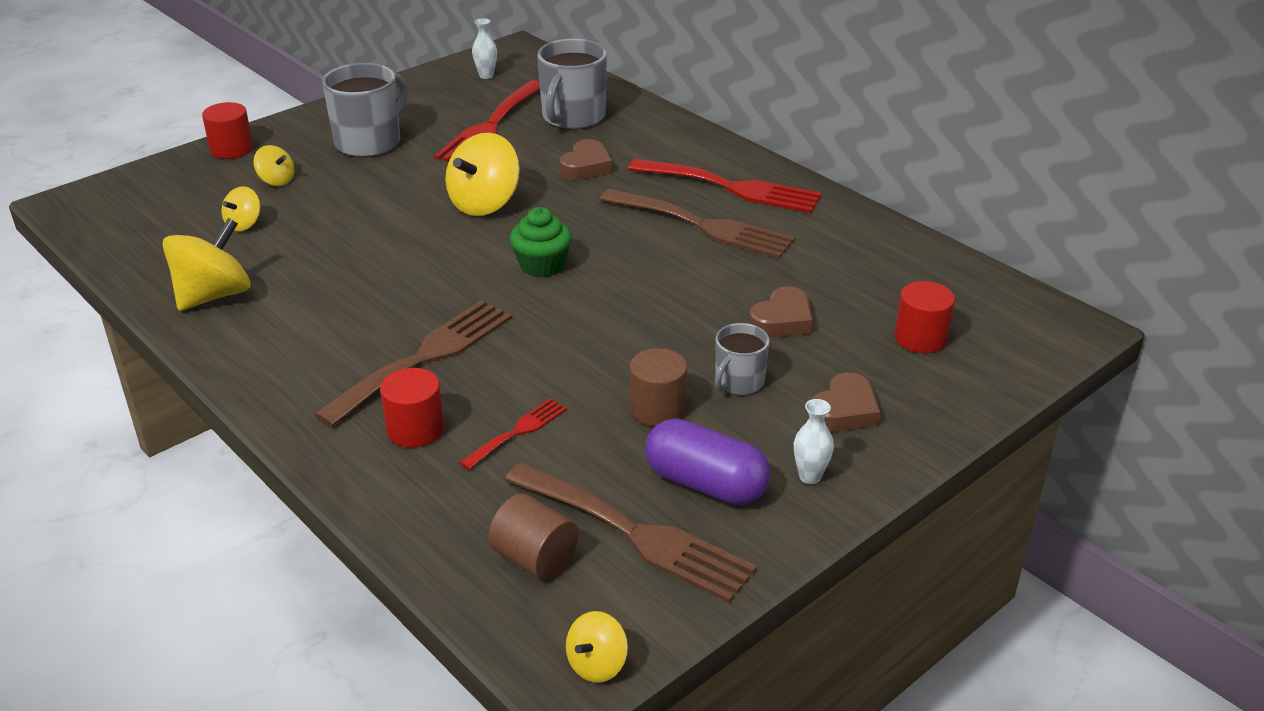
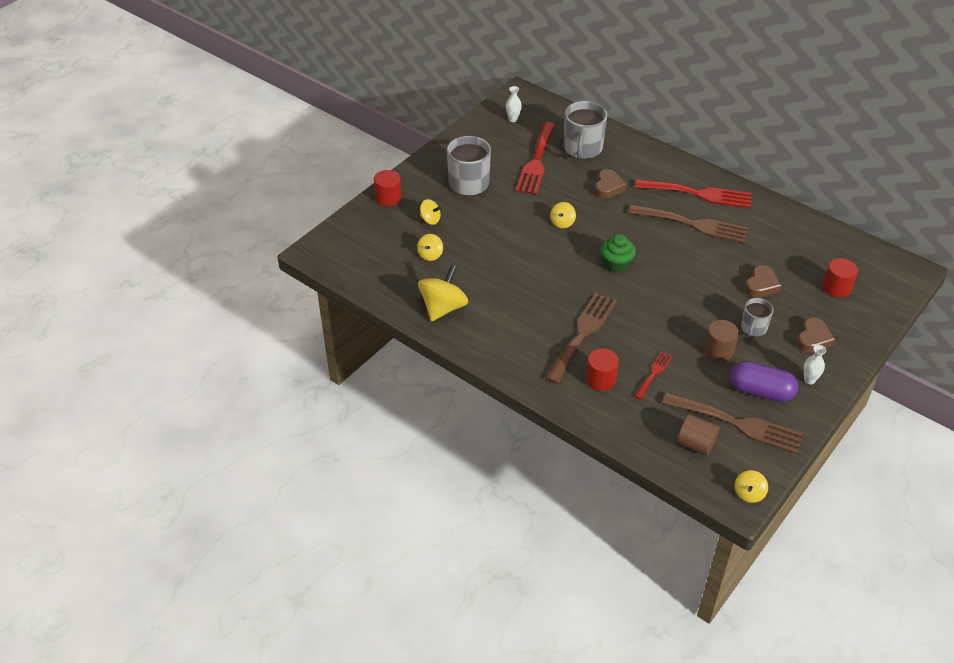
camera: 10 degrees left, 10 degrees up
yellow spinning top [445,133,520,216] -> yellow spinning top [550,202,576,228], size x0.53

